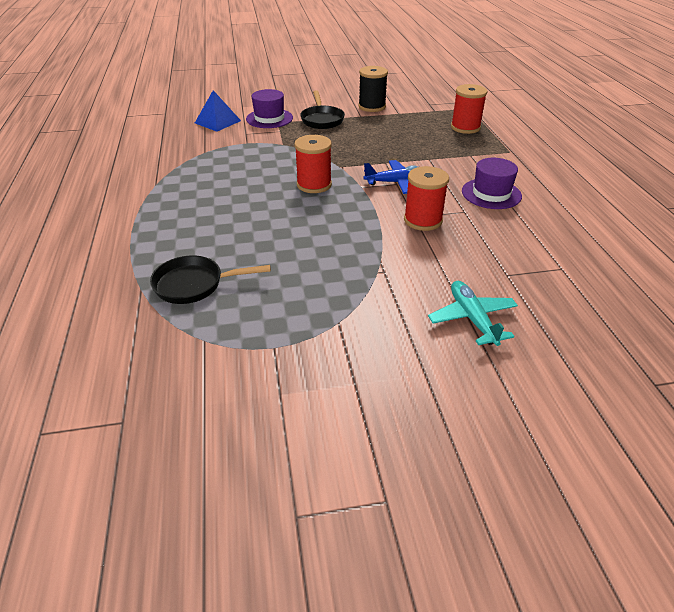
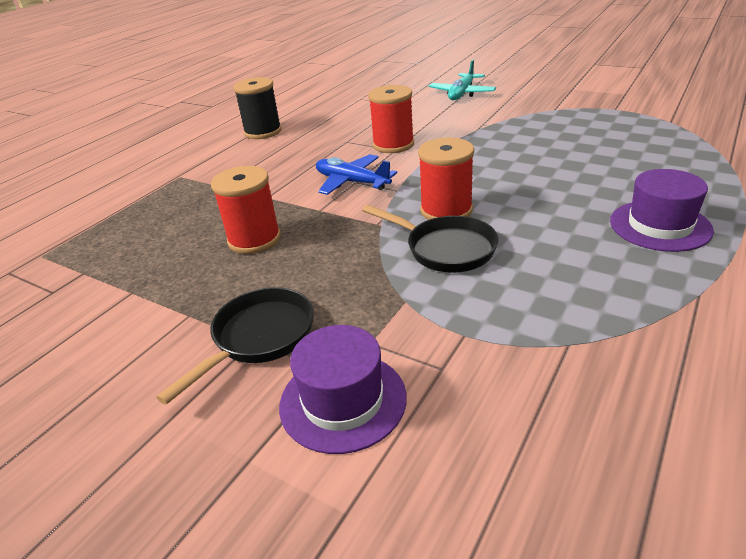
camera: 135 degrees left, 5 degrees down
black pan [150,256,271,304] -> black pan moved to [362,205,498,273]
blue pyramid [195,90,241,132] -> none
black spool [358,66,388,112] -> black spool moved to [233,77,282,139]
red spool [451,84,487,134] -> red spool moved to [211,166,281,254]
purple hat [462,158,522,209] -> purple hat moved to [610,169,714,252]

